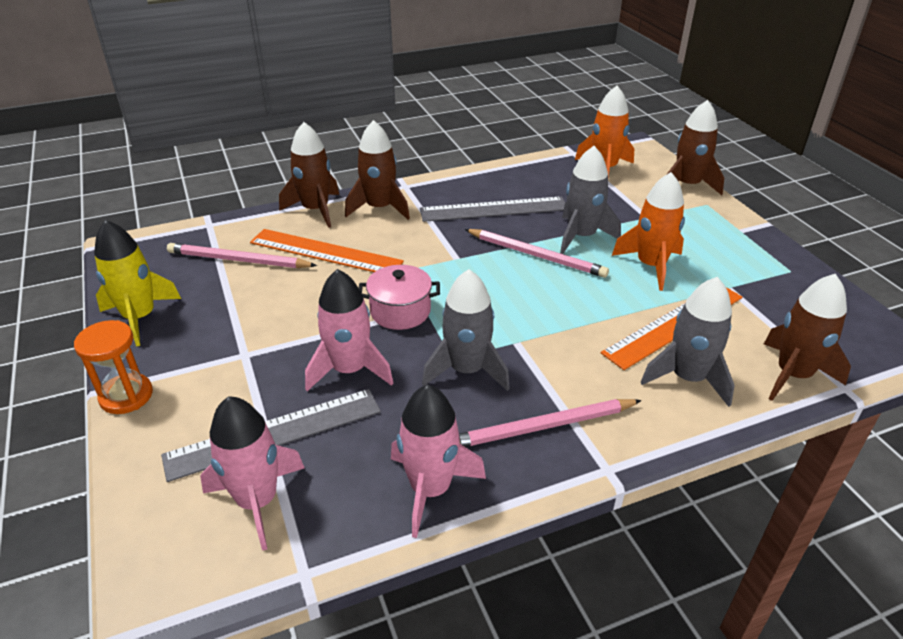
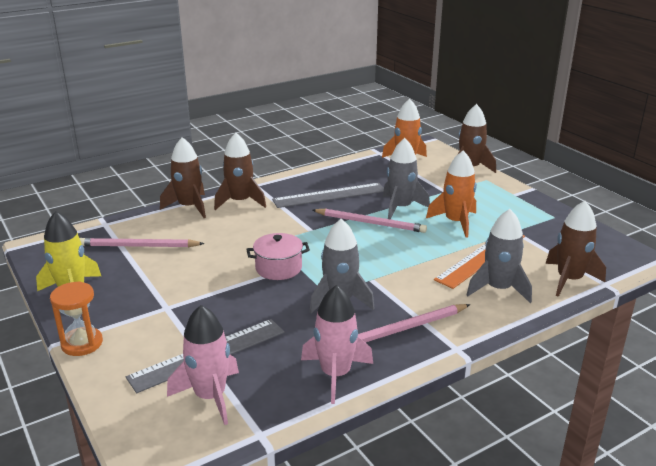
camera: 10 degrees left, 10 degrees down
orange ruler [250,229,404,272] -> none
pink rocket [305,269,393,391] -> none

